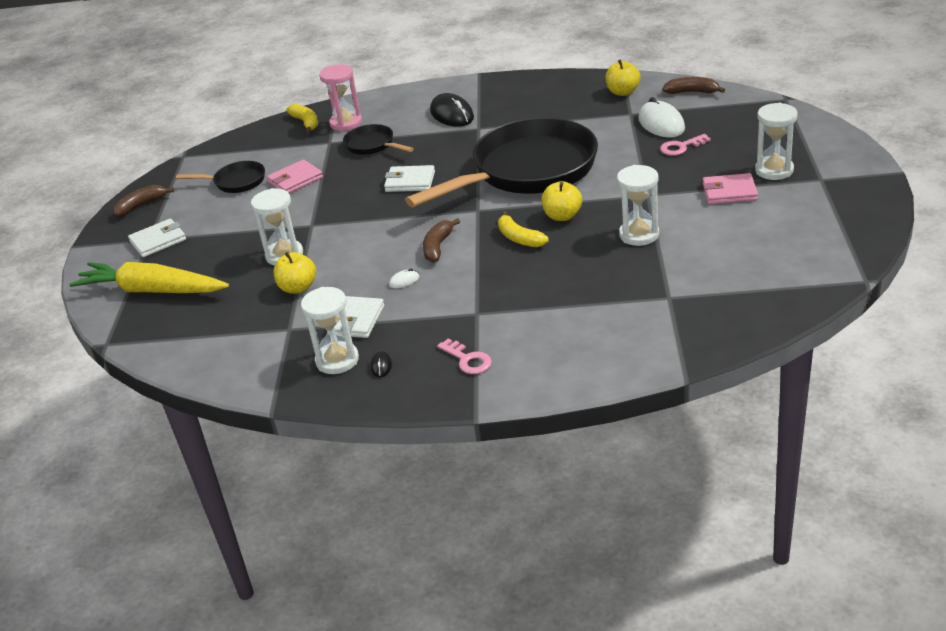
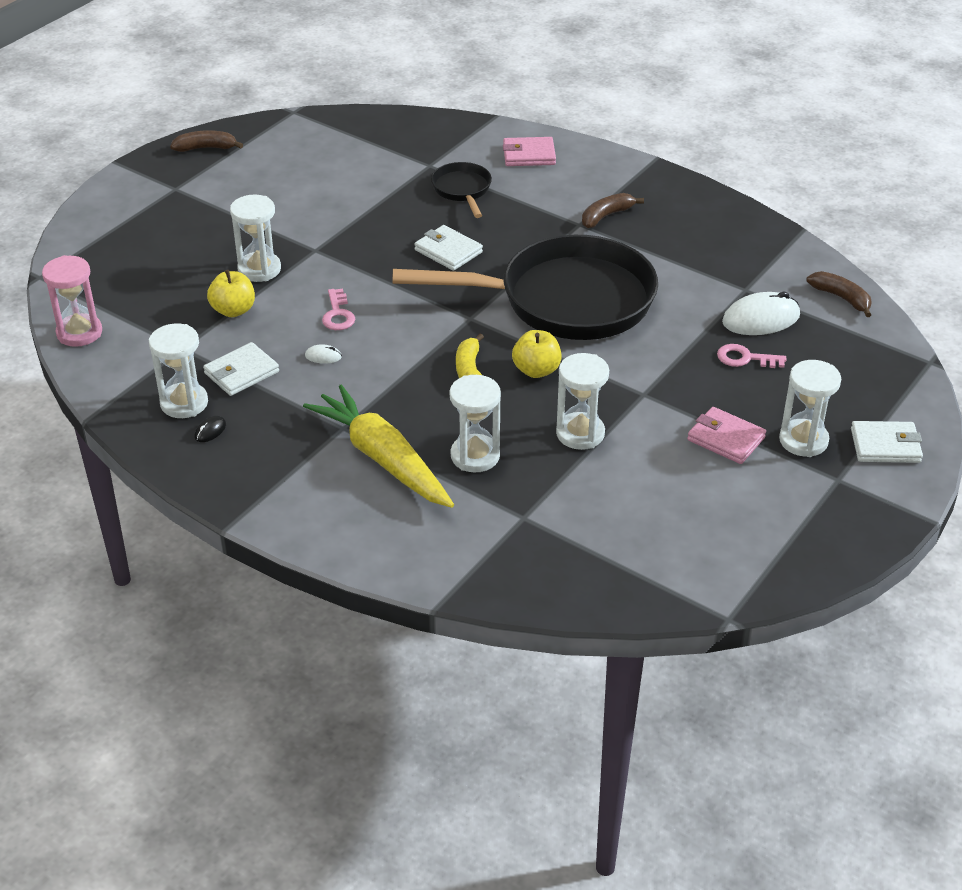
camera: 30 degrees right, 5 degrees up
yellow carrot [69,262,229,293] -> yellow carrot moved to [303,384,454,508]
white wallet [128,218,186,257] -> white wallet moved to [851,421,923,463]
black pan [176,161,265,193] -> none
pink wallet [267,159,323,193] -> pink wallet moved to [503,137,556,166]
yellow banana [286,104,318,133] -> none
pink hourglass [320,64,362,131] -> pink hourglass moved to [42,255,102,347]
brown banana [423,218,460,263] -> brown banana moved to [582,193,644,228]
black mouse [430,93,474,127] -> none
pink key [437,338,492,374] -> pink key moved to [322,289,355,330]
yellow apple [605,59,640,96] -> none
white mouse [638,97,685,138] -> white mouse turned 60 degrees clockwise [722,292,800,335]
none -> white hourglass [450,375,501,472]

